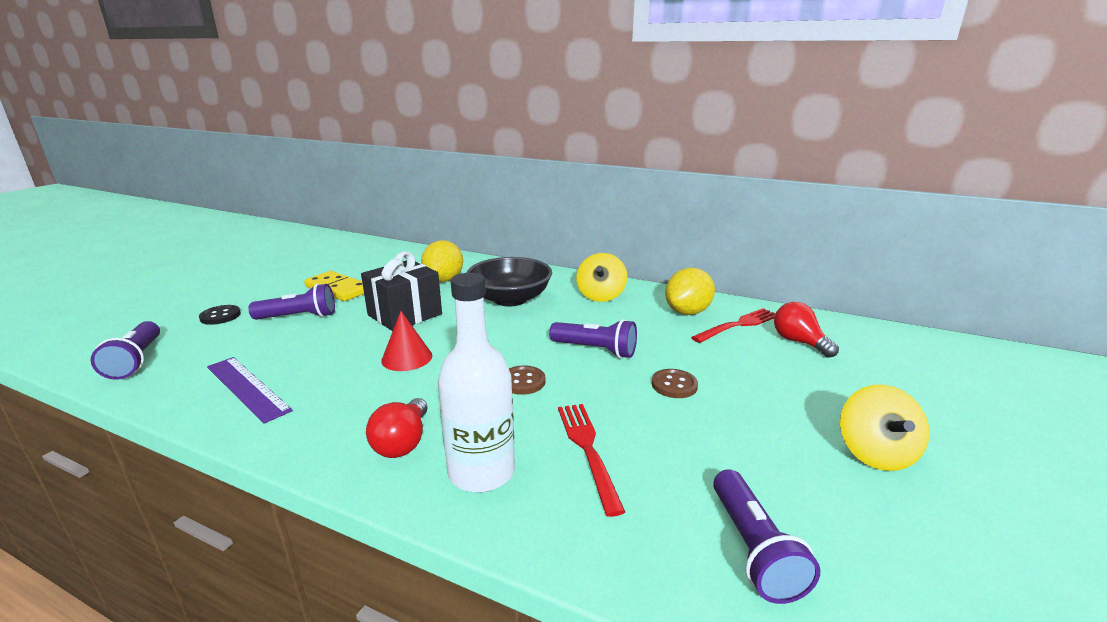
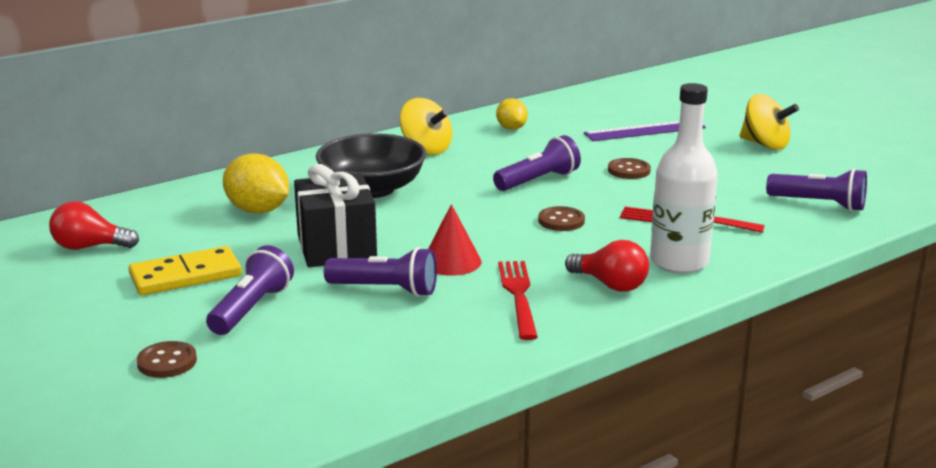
camera: 60 degrees left, 0 degrees up
purple flashlight [91,321,160,380] -> purple flashlight moved to [324,247,437,297]
black button [199,305,241,325] -> brown button [137,341,197,378]
purple ruler [207,357,293,424] -> purple ruler moved to [584,121,706,141]
yellow lemon [665,268,715,315] -> yellow lemon [496,98,528,130], size x0.61
red fork [691,308,775,343] -> red fork moved to [498,261,538,340]
red light bulb [774,302,839,358] -> red light bulb moved to [49,201,139,250]

